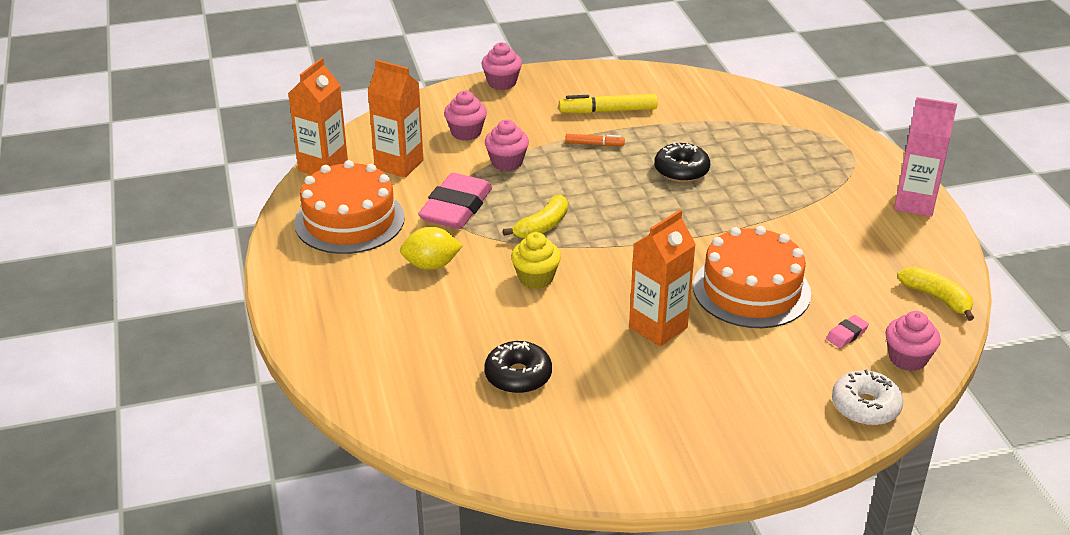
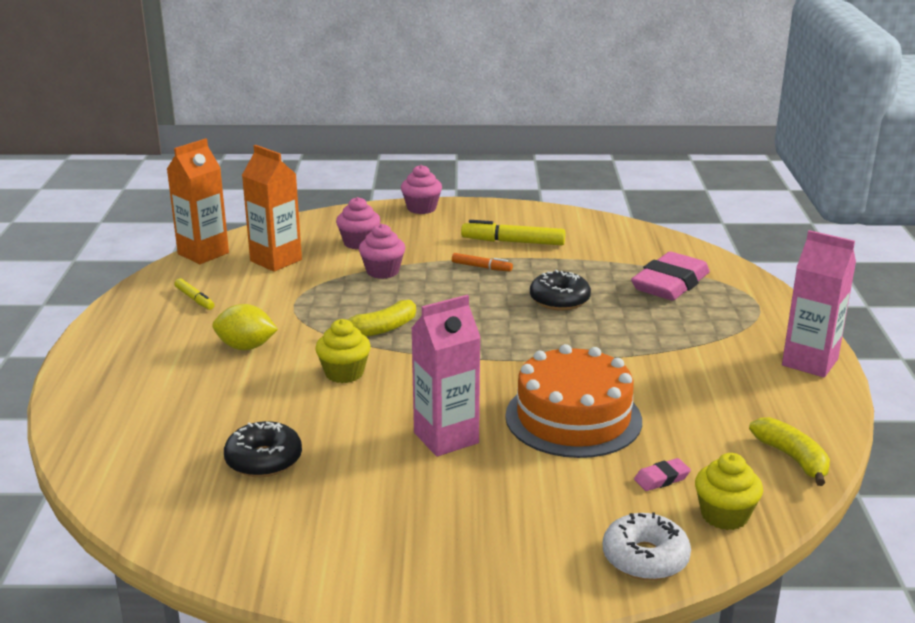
camera: 15 degrees right, 10 degrees down
orange cake [294,160,405,254] -> yellow marker [174,278,214,310]
pink eraser [418,173,492,229] -> pink eraser moved to [631,252,710,301]
orange carton [629,210,696,346] -> pink carton [411,295,481,457]
pink cupcake [885,311,941,371] -> yellow cupcake [695,453,763,530]

